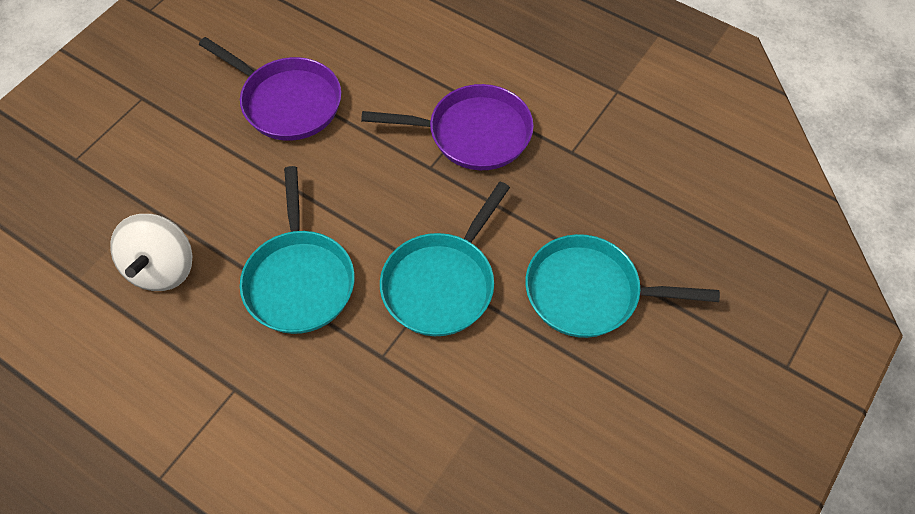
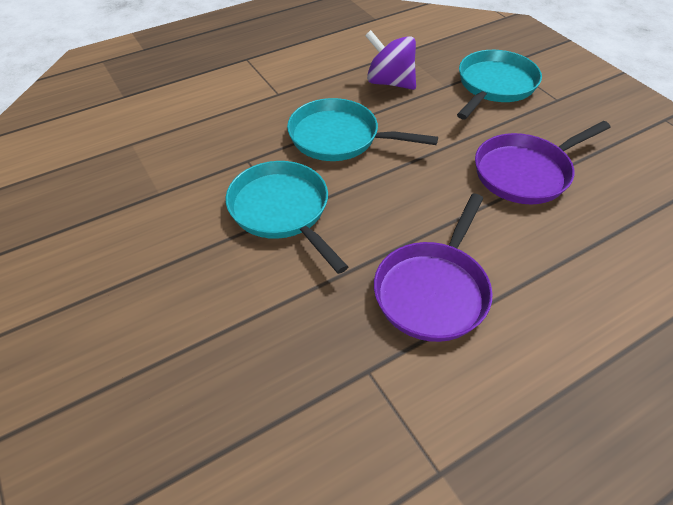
camera: 115 degrees right, 10 degrees down
white spinning top [110,214,192,291] -> purple spinning top [365,30,416,90]
turquoise pan [525,234,720,338] -> turquoise pan moved to [457,50,542,119]

